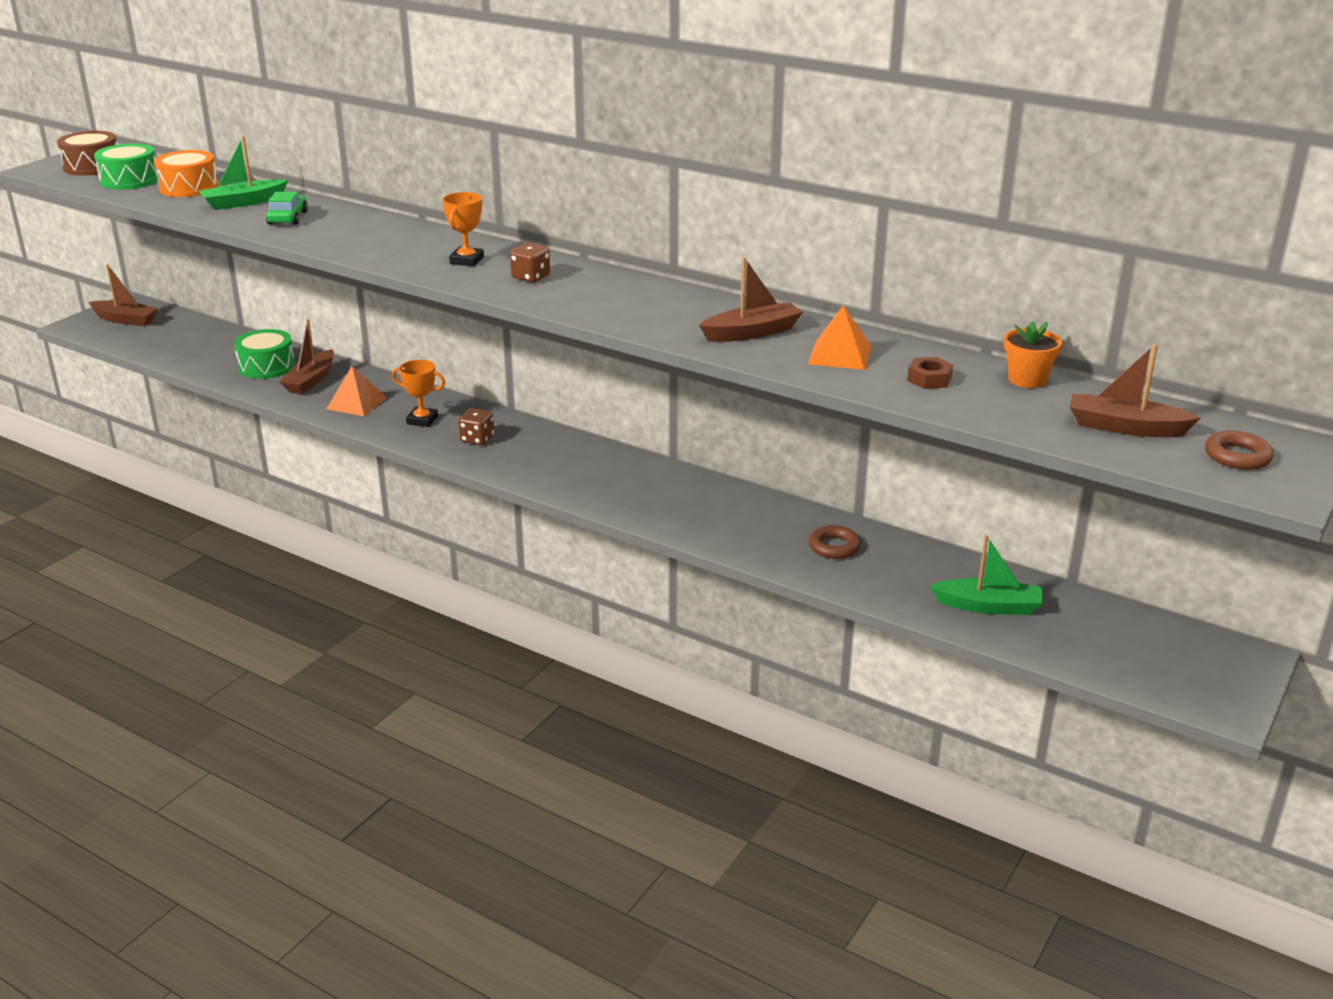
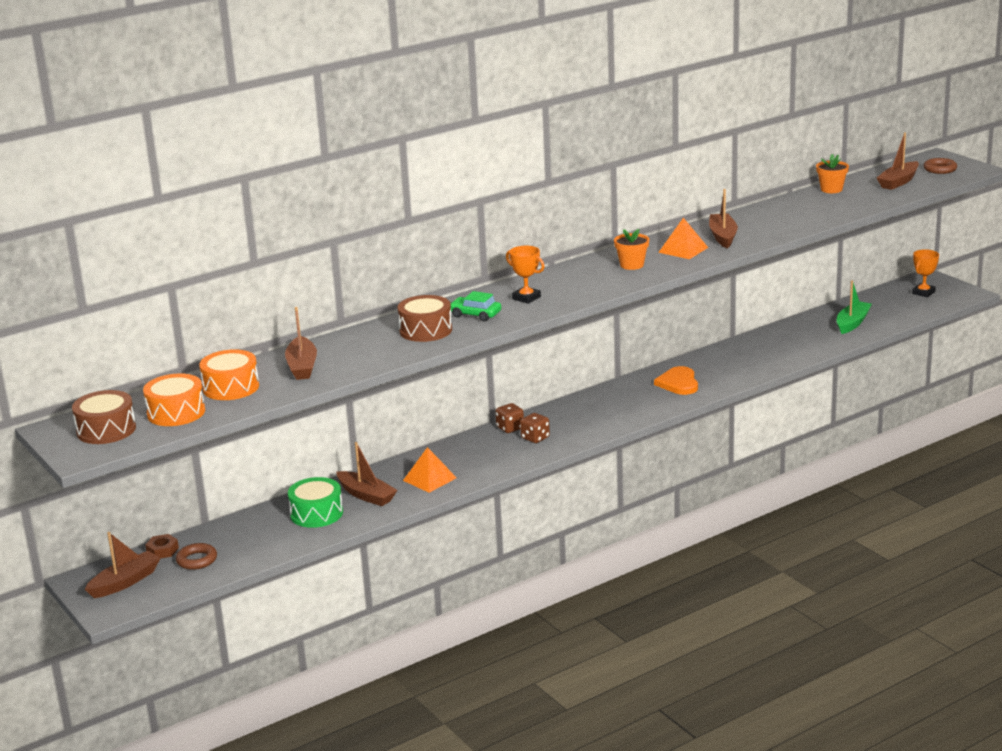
camera: 65 degrees left, 5 degrees down
green drum [94,143,158,190] -> orange drum [143,373,205,426]
green boat [198,136,288,210] -> brown boat [285,307,317,380]
green car [266,192,308,225] -> green car moved to [450,291,501,321]
orange trophy [392,360,445,427] -> orange trophy moved to [912,249,939,297]
brown dice [510,243,550,283] -> brown dice moved to [495,403,524,433]
orange pyramid [808,305,871,370] -> orange pyramid moved to [658,218,708,259]
brown ring [809,525,861,559] -> brown ring moved to [176,543,217,570]
brown nut [907,357,953,389] -> brown nut moved to [145,534,179,559]
none -> brown drum [398,295,452,342]
none -> orange flower pot [614,229,649,270]
none -> orange heart [654,366,698,395]

